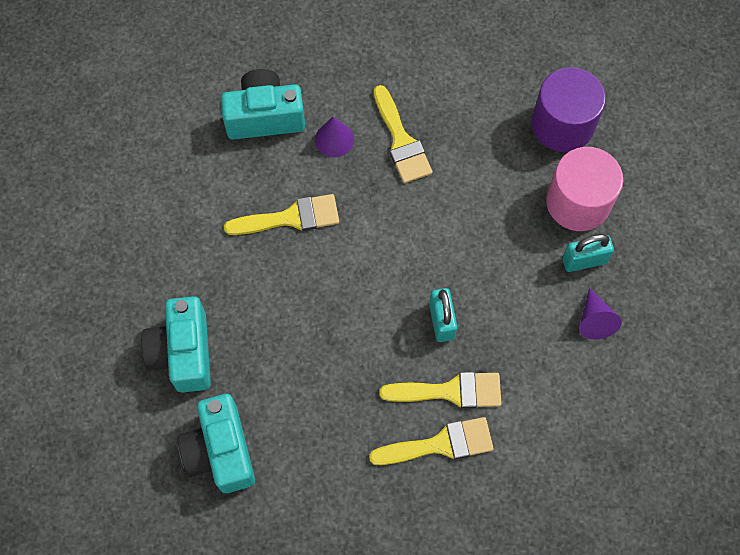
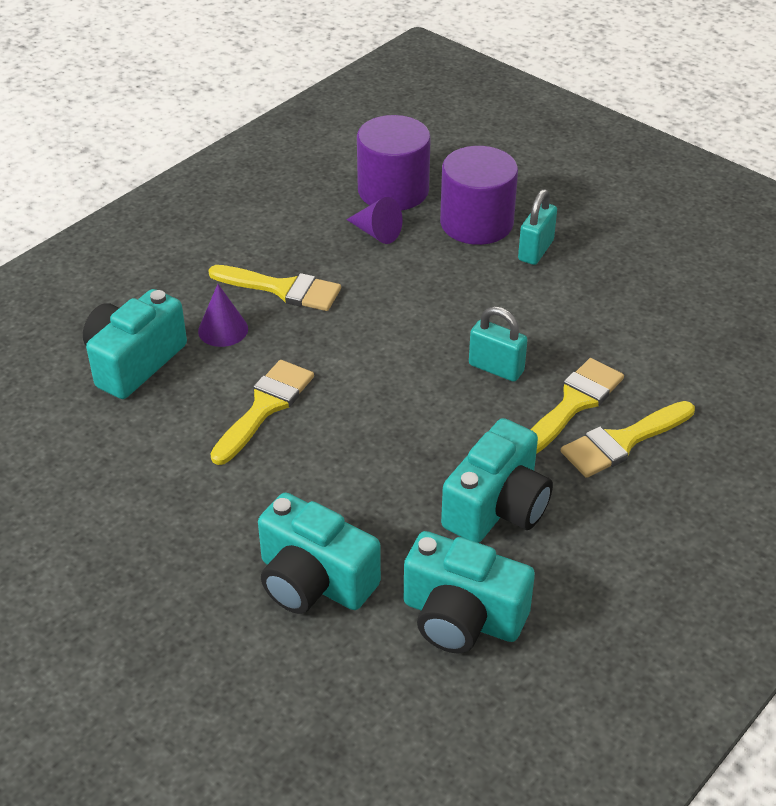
camera: 50 degrees left, 25 degrees down
yellow brush [369,417,494,465] -> yellow brush turned 150 degrees counterclockwise [561,401,695,478]
pink cylinder [546,147,623,231] -> purple cylinder [440,146,518,245]
purple cone [579,288,622,339] -> purple cone moved to [346,197,402,244]
none -> turquoise camera [441,418,553,543]

